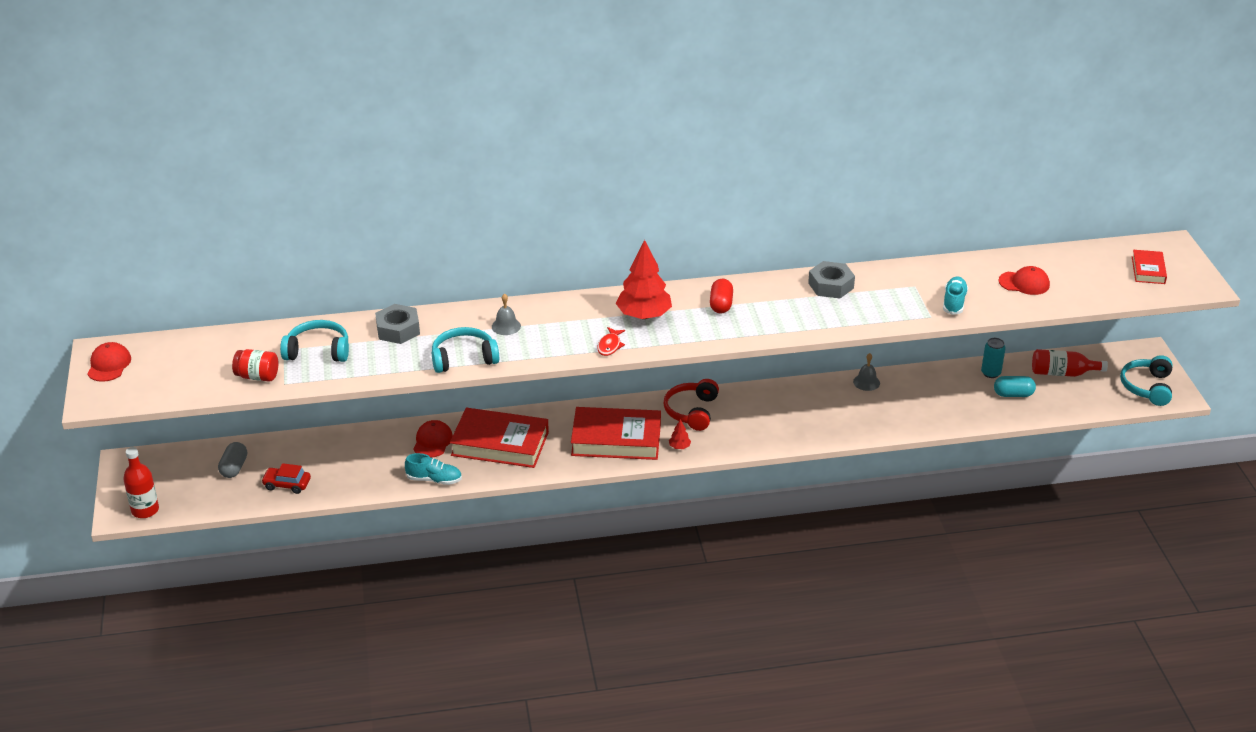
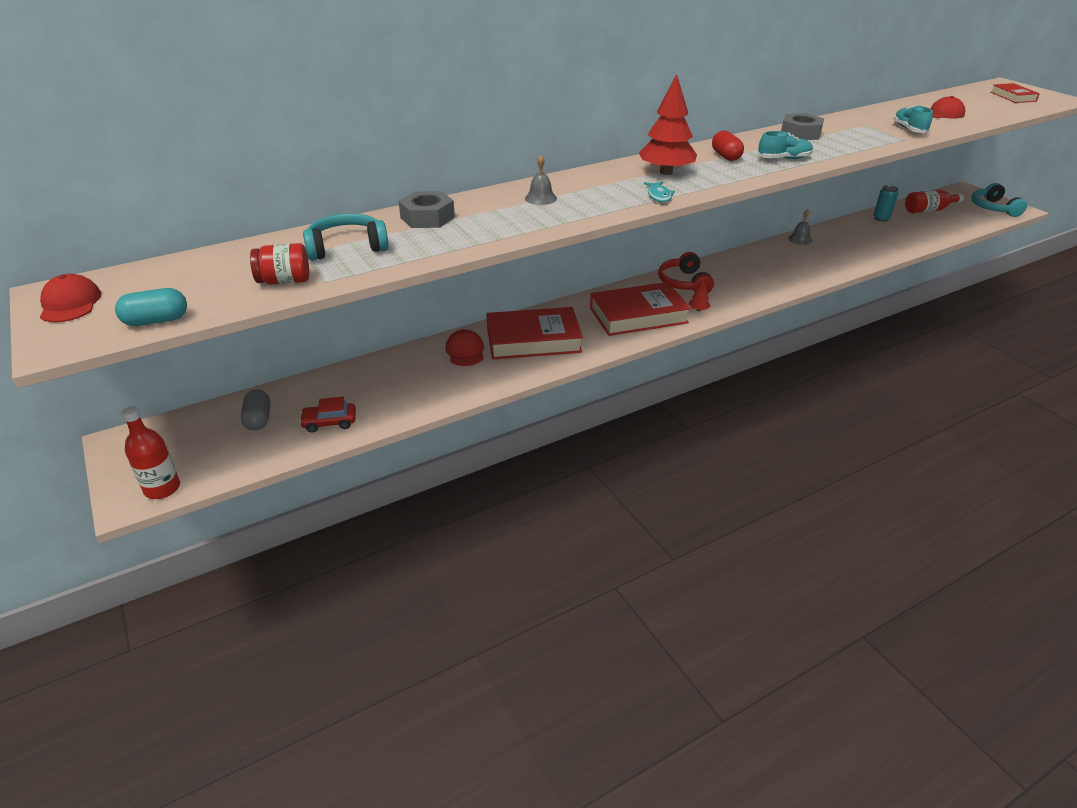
camera: 20 degrees left, 0 degrees up
turquoise shoe [405,453,462,485] -> turquoise shoe moved to [758,131,813,159]
turquoise headphones [432,327,499,373] -> none
red fish [597,327,625,356] -> turquoise fish [644,182,675,202]
turquoise capsule [994,376,1036,397] -> turquoise capsule moved to [115,288,187,326]

